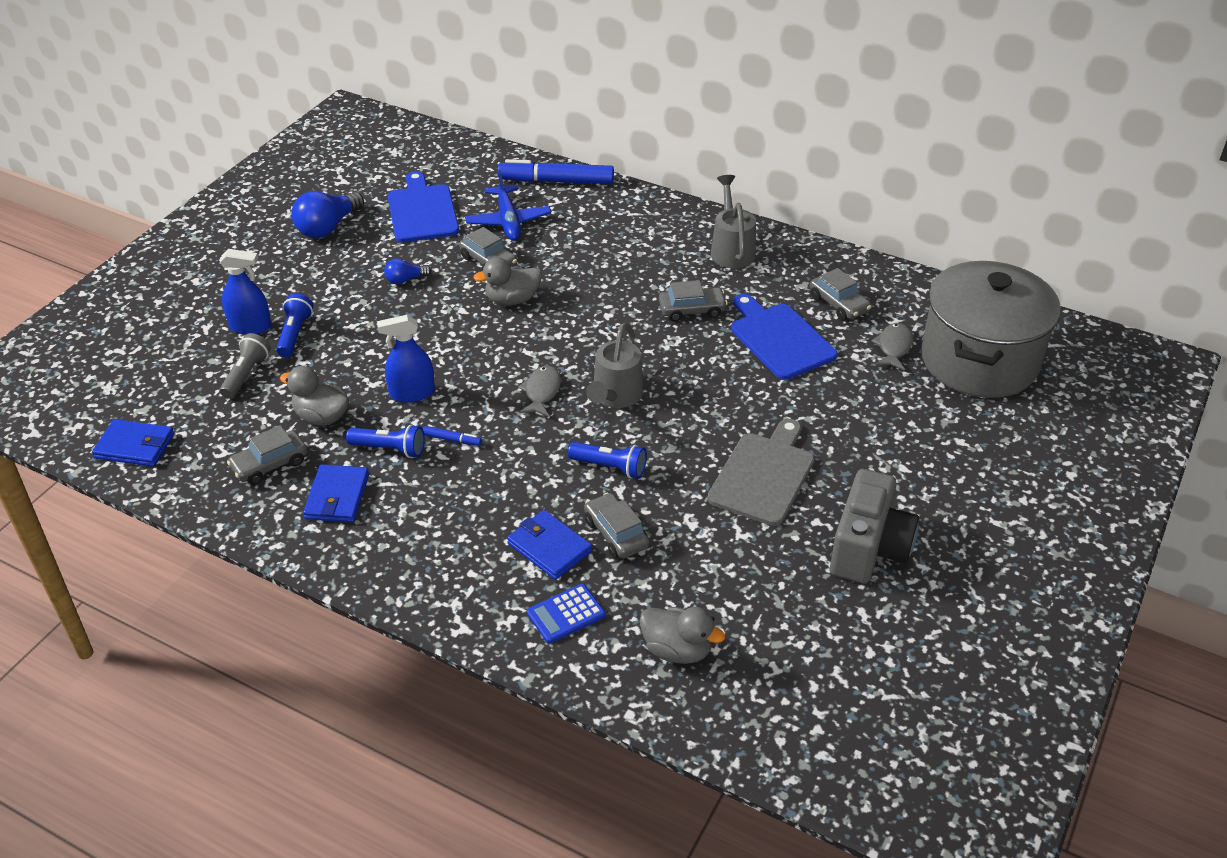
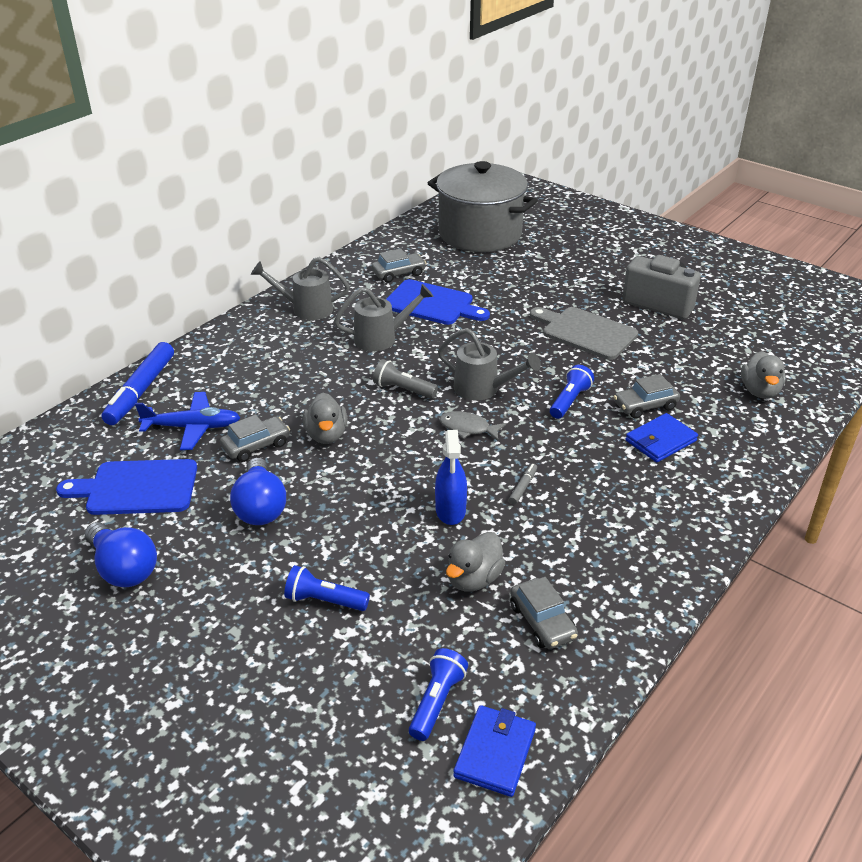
camera: 80 degrees left, 5 degrees down
blue spray bottle [219,249,271,335] -> none
grey flashlight [220,333,271,399] -> grey flashlight moved to [373,359,438,399]
blue wallet [303,464,369,523] -> none
blue flashlight [346,424,425,458] -> blue flashlight moved to [409,648,468,741]
blue light bulb [384,258,431,284] -> blue light bulb [230,458,286,525], size x1.88
blue marker [423,426,482,446] -> grey marker [509,464,537,505]
blue calculator [527,584,605,644] -> none
grey duck [640,607,725,664] -> grey duck turned 150 degrees clockwise [741,351,786,399]
grey car [659,280,728,322] -> grey watering can [334,284,434,351]
blue cutting board [731,294,838,380] -> blue cutting board turned 135 degrees counterclockwise [386,279,490,325]
grey fish [872,323,913,371] -> none

